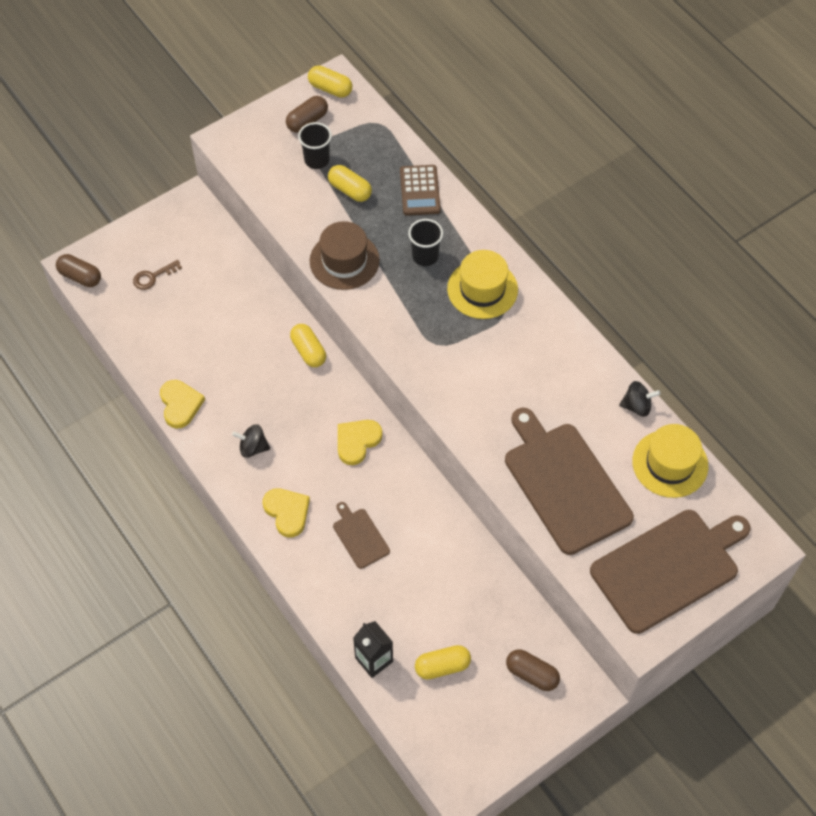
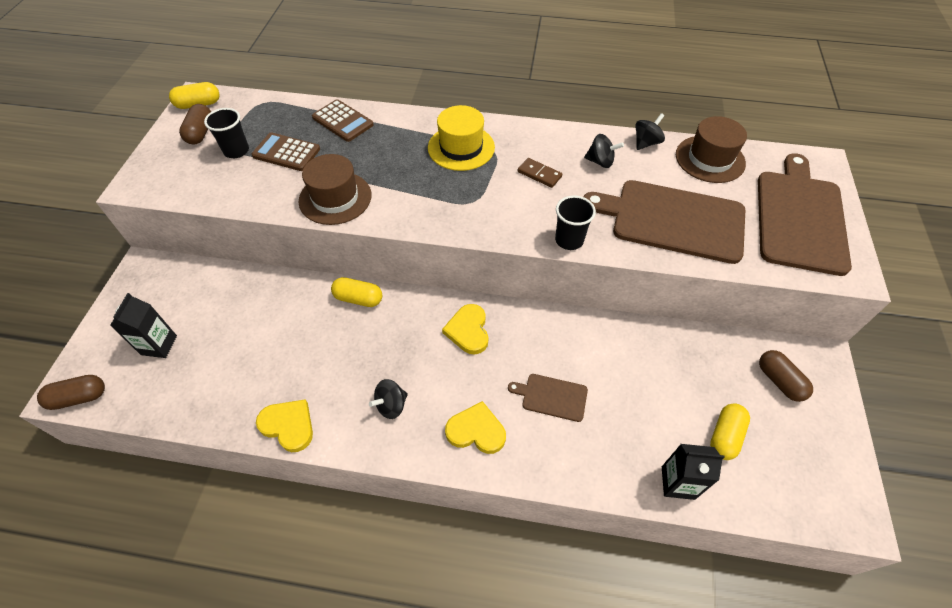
camera: 45 degrees left, 5 degrees down
brown key [133,260,182,290] -> black carton [110,293,177,358]
yellow capsule [328,165,372,202] -> brown calculator [252,132,320,171]
black cup [408,219,443,266] -> black cup moved to [555,196,596,250]
brown capsule [506,649,560,691] -> brown capsule turned 75 degrees clockwise [759,350,813,402]
yellow hat [632,424,708,498] -> brown hat [676,116,747,183]
none -> brown domino [518,158,562,188]
none -> black spinning top [584,134,624,168]

